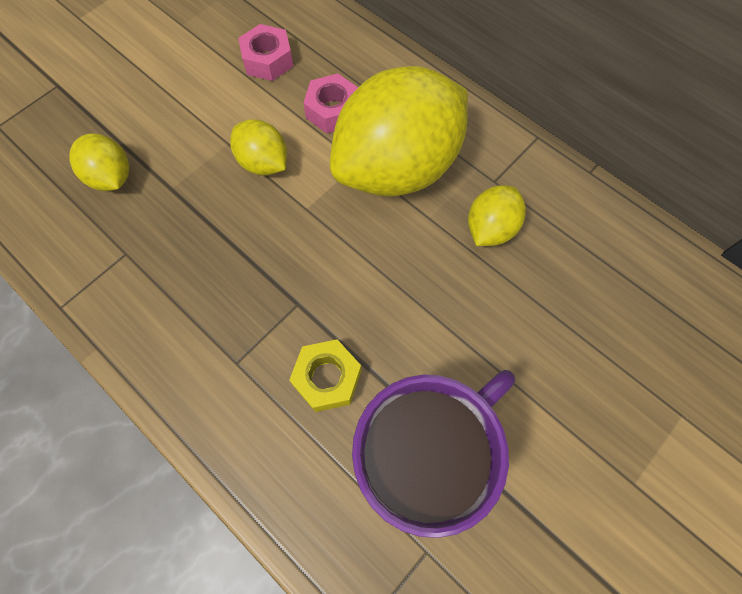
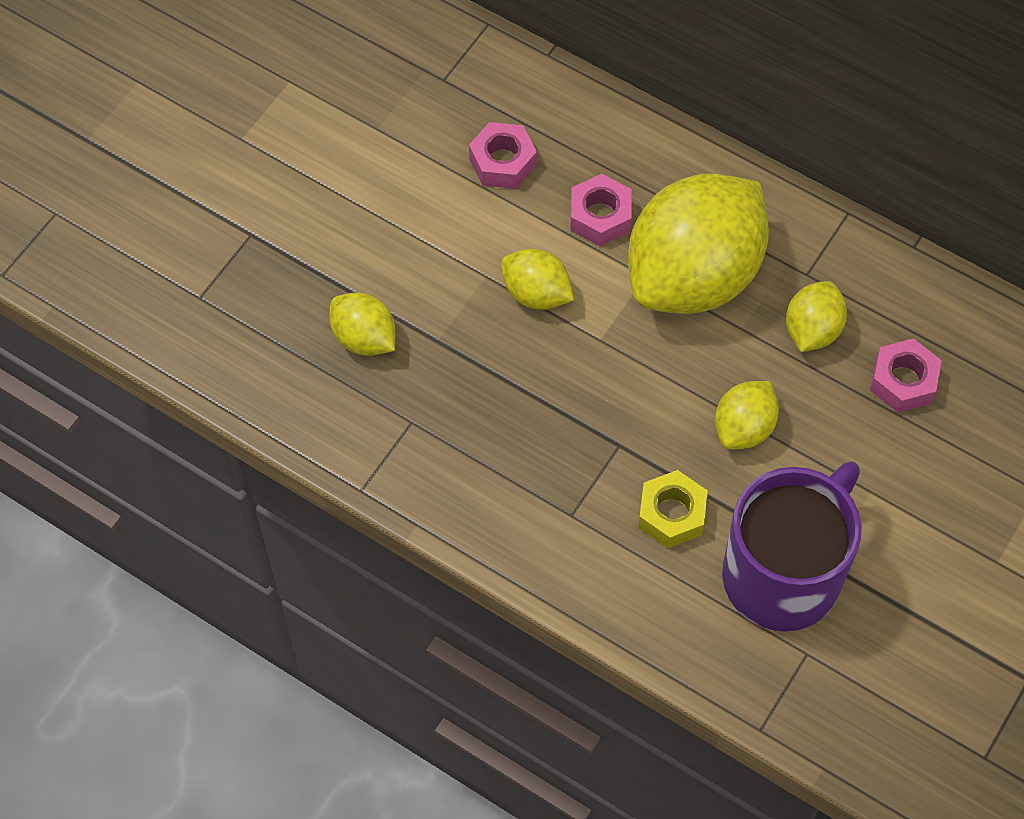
camera: 10 degrees left, 5 degrees down
none -> yellow lemon [715,381,779,449]
none -> pink nut [870,338,942,413]

